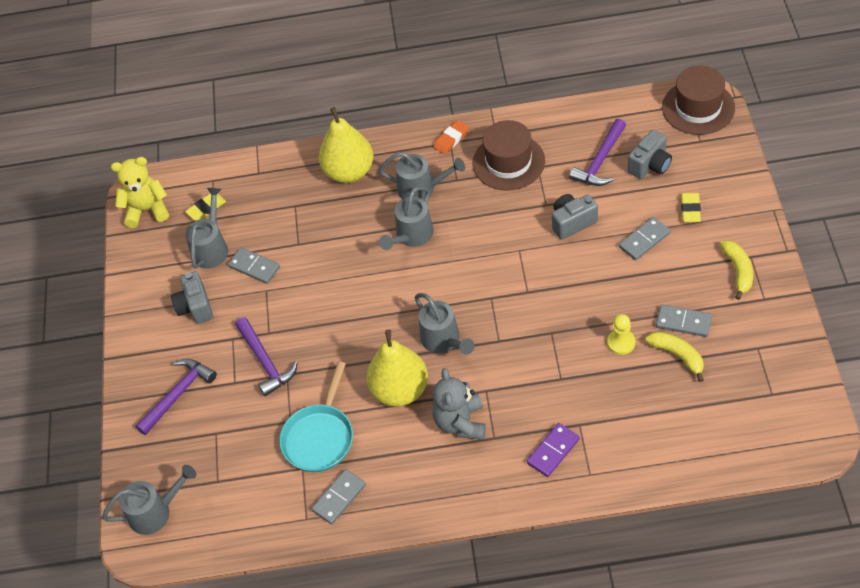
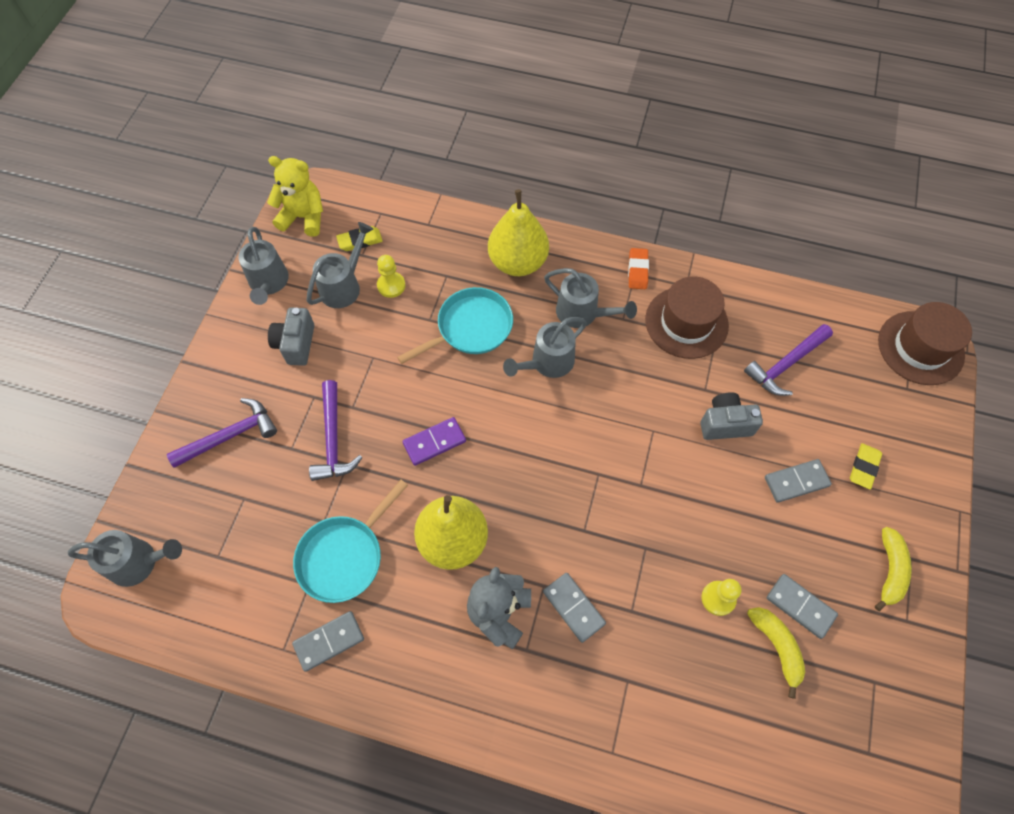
camera: 15 degrees right, 10 degrees up
grey domino [228,247,280,284] -> grey domino moved to [543,573,606,643]
grey watering can [415,293,475,355] -> grey watering can moved to [238,227,289,305]
orange eraser [433,120,469,154] -> orange eraser turned 60 degrees counterclockwise [628,248,649,289]
purple domino [527,423,580,477] -> purple domino moved to [402,417,466,466]
grey camera [628,130,672,179] -> none
none -> yellow pawn [377,255,406,298]
none -> turquoise pan [397,287,513,364]

